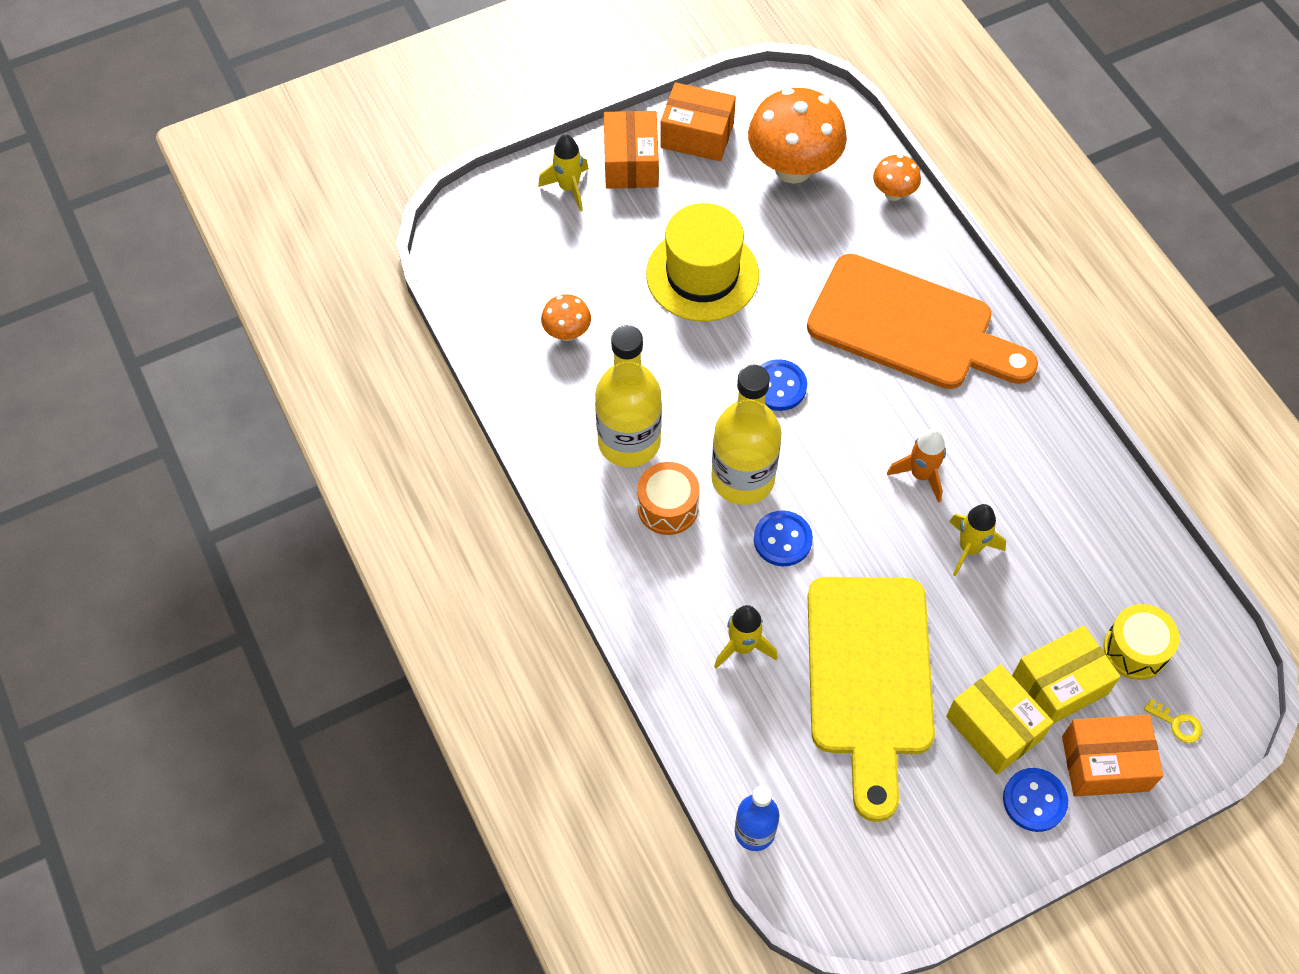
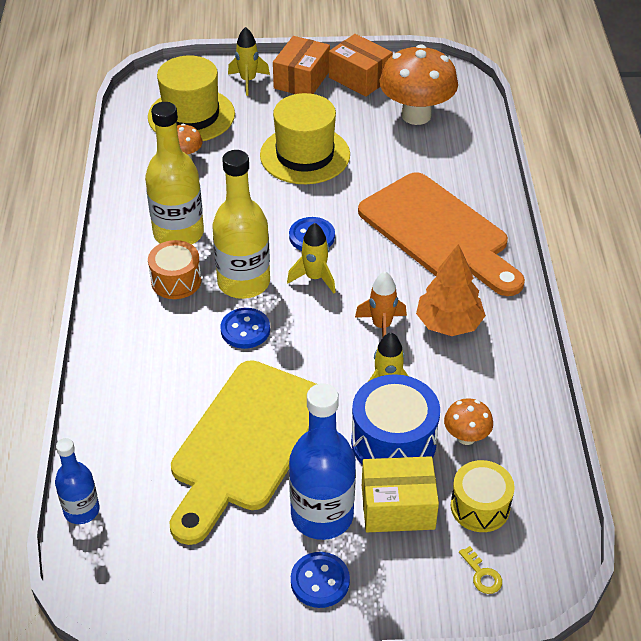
camera: 25 degrees right, 15 degrees down
yellow rocket [714,605,778,669] -> yellow rocket moved to [287,223,336,293]
orange mushroom [873,154,921,201] -> orange mushroom moved to [444,398,493,445]
yellow box [946,664,1054,775] -> blue bottle [289,383,356,540]
orange box [1062,715,1163,797] -> none
none -> yellow hat [148,55,235,141]
none -> blue drum [351,374,440,465]
none -> orange tree [416,244,486,336]

